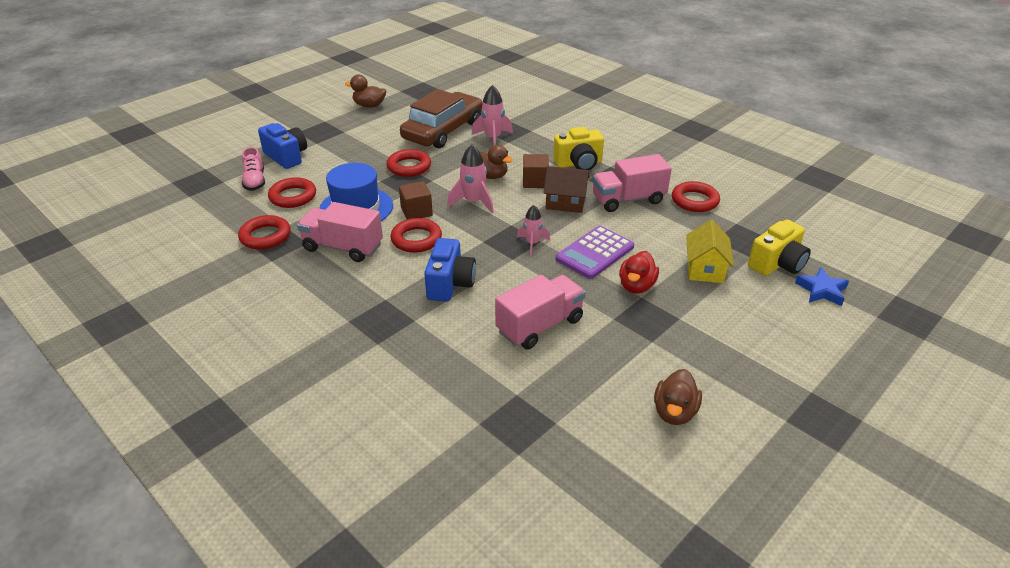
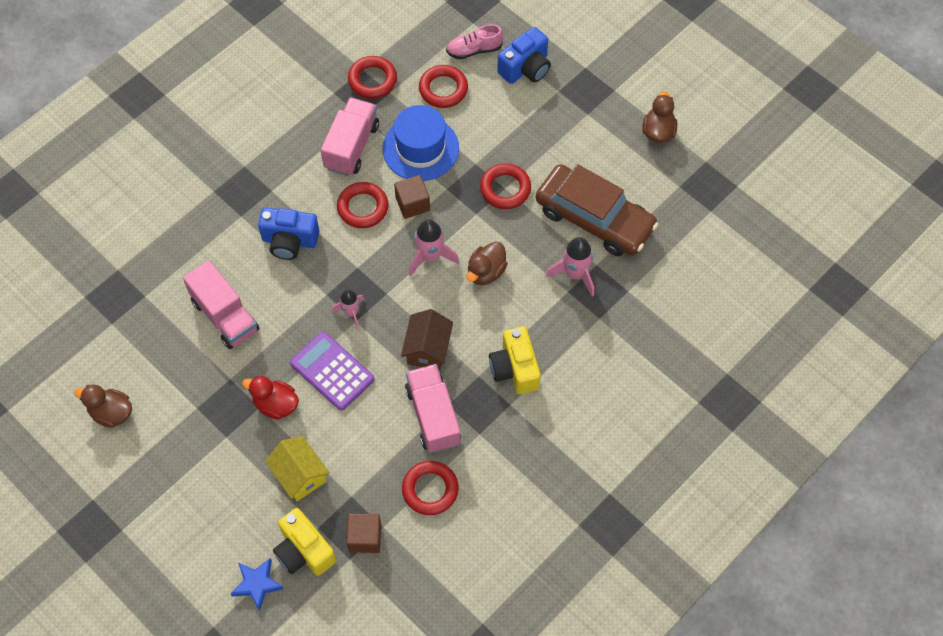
camera: 90 degrees right, 25 degrees up
brown cube [523,154,549,188] -> brown cube moved to [346,514,381,553]
yellow house [686,220,734,283] -> yellow house turned 45 degrees clockwise [265,436,330,501]

